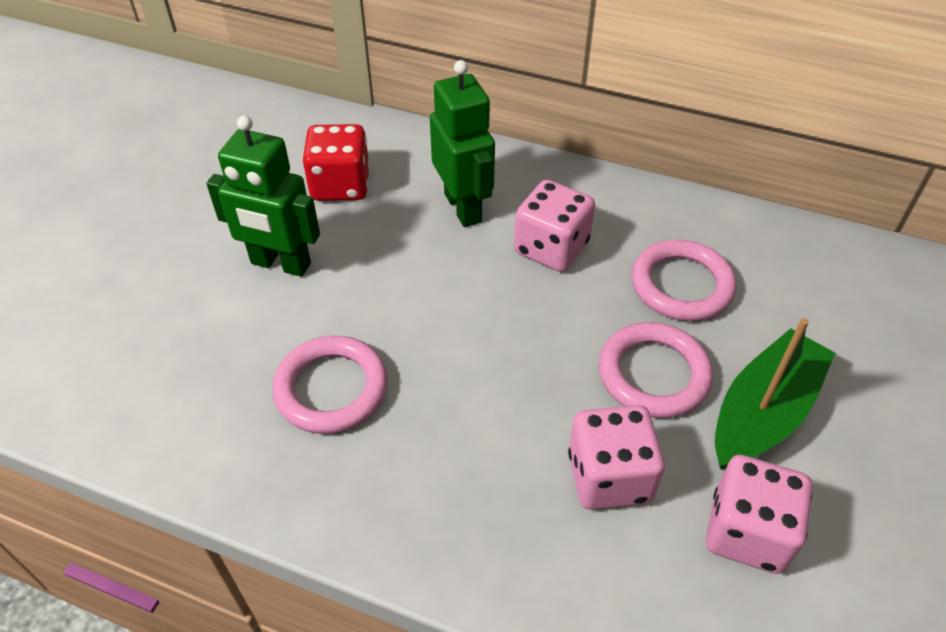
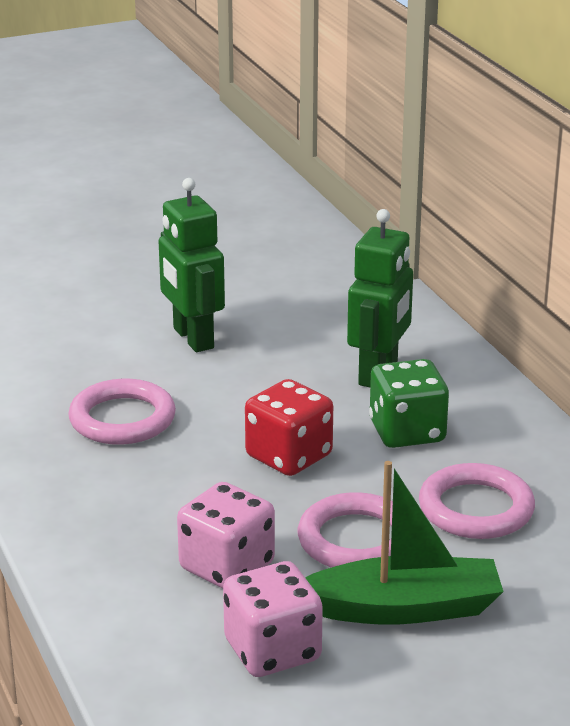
camera: 45 degrees right, 20 degrees down
red dice [302,124,370,201] -> red dice moved to [245,379,333,476]
pink dice [514,180,595,272] -> green dice [369,359,449,448]

